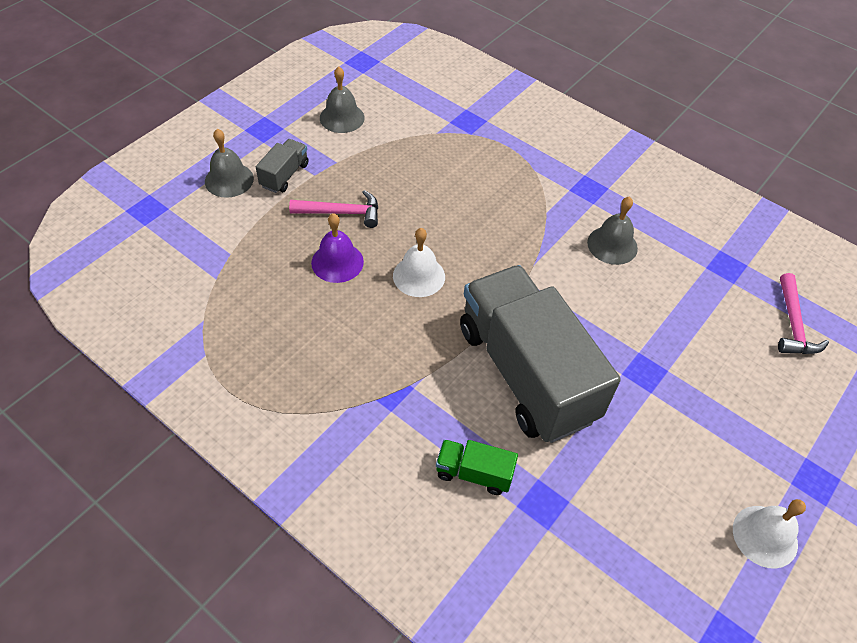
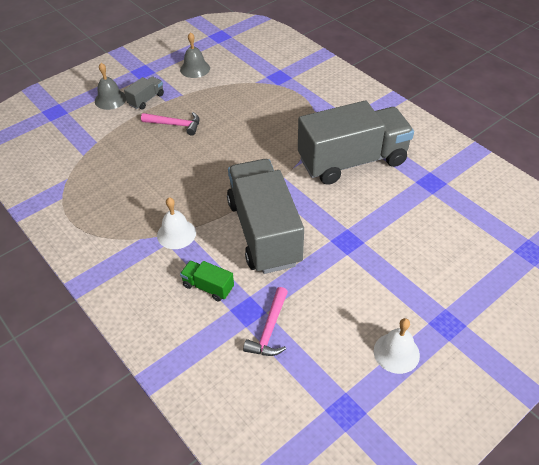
camera: 15 degrees right, 5 degrees down
purple bell [311,213,364,283] -> none
white bell [393,228,445,297] -> white bell moved to [157,197,196,249]
grey bell [587,197,638,265] -> grey truck [298,101,414,185]
pink hammer [778,273,829,354] -> pink hammer moved to [243,287,288,356]

